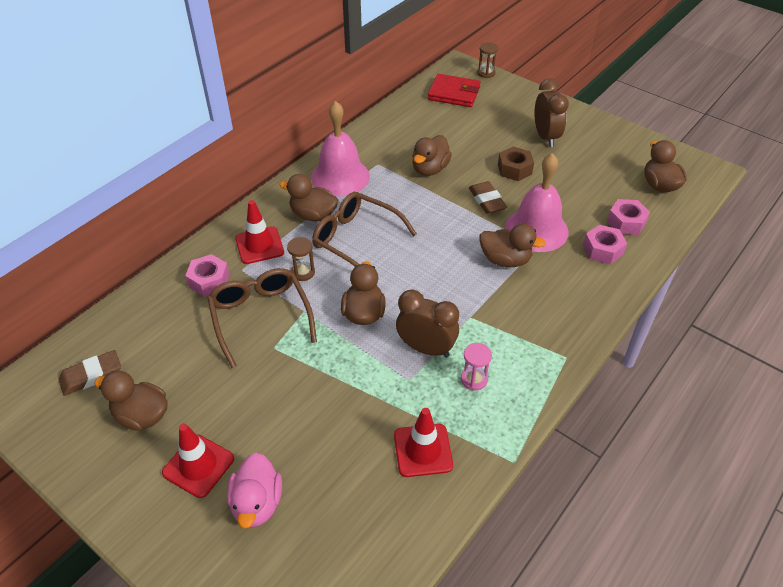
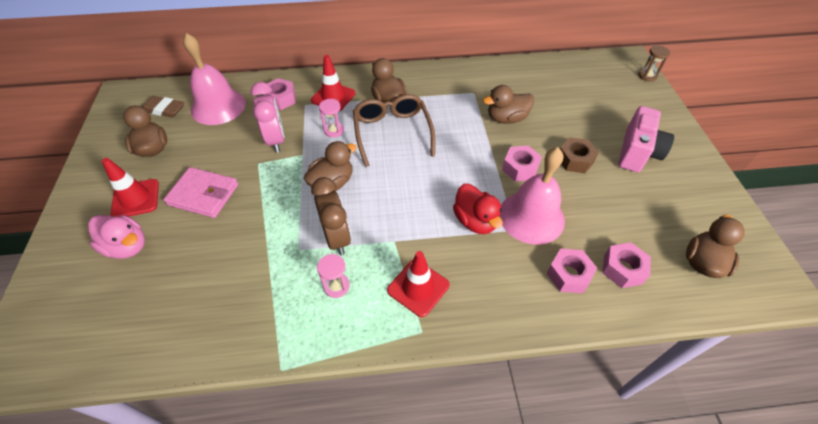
camera: 45 degrees right, 5 degrees up
brown glasses [207,268,317,368] -> pink clock [251,82,285,153]
pink duck [227,452,282,528] -> pink duck turned 105 degrees counterclockwise [88,215,145,259]
brown hourglass [287,237,315,281] -> pink hourglass [319,99,344,137]
pink bell [311,101,370,196] -> pink bell moved to [183,33,246,125]
red traffic cone [394,408,453,477] -> red traffic cone moved to [387,251,449,317]
red wallet [428,74,481,107] -> none
brown eraser [469,181,507,214] -> pink nut [502,146,542,182]
brown duck [479,224,546,267] -> red duck [453,184,503,234]
brown clock [535,78,569,147] -> pink camera [618,106,674,172]
none -> pink wallet [163,167,238,218]

